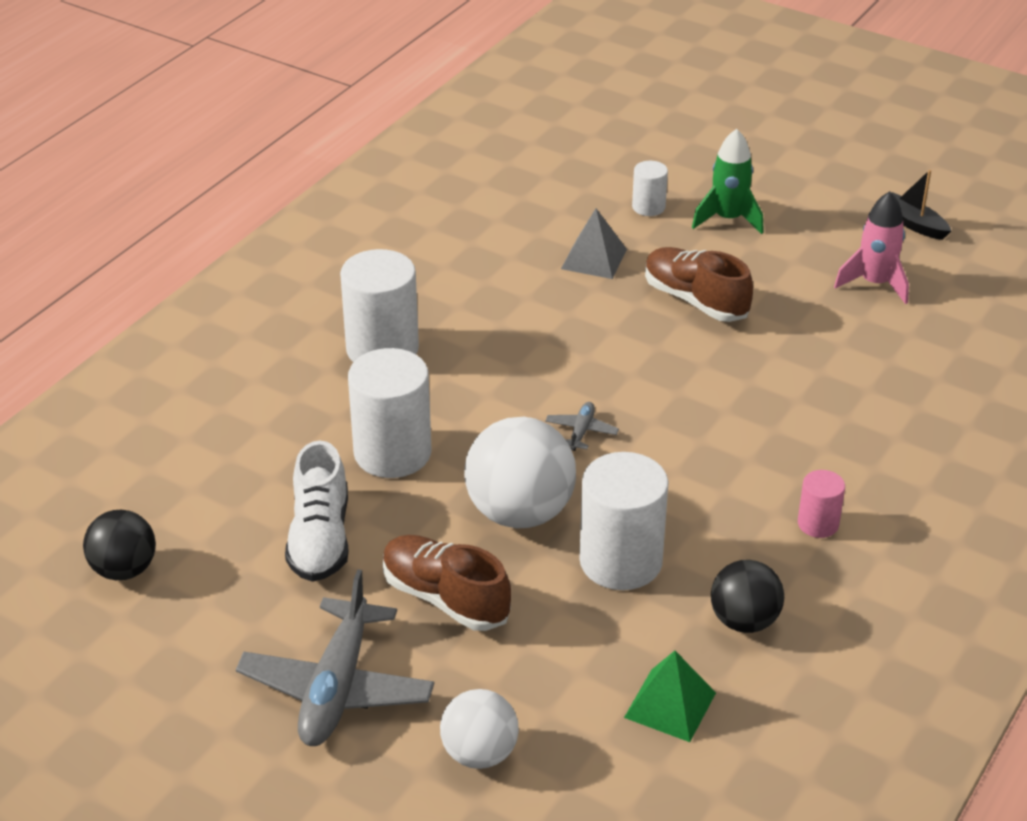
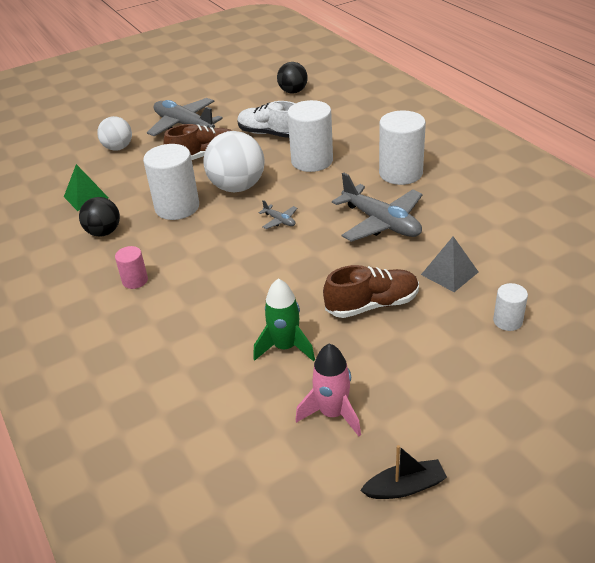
camera: 120 degrees right, 0 degrees up
green rocket [692,129,764,234] -> green rocket moved to [253,279,315,361]
none -> grey plane [332,172,423,242]

